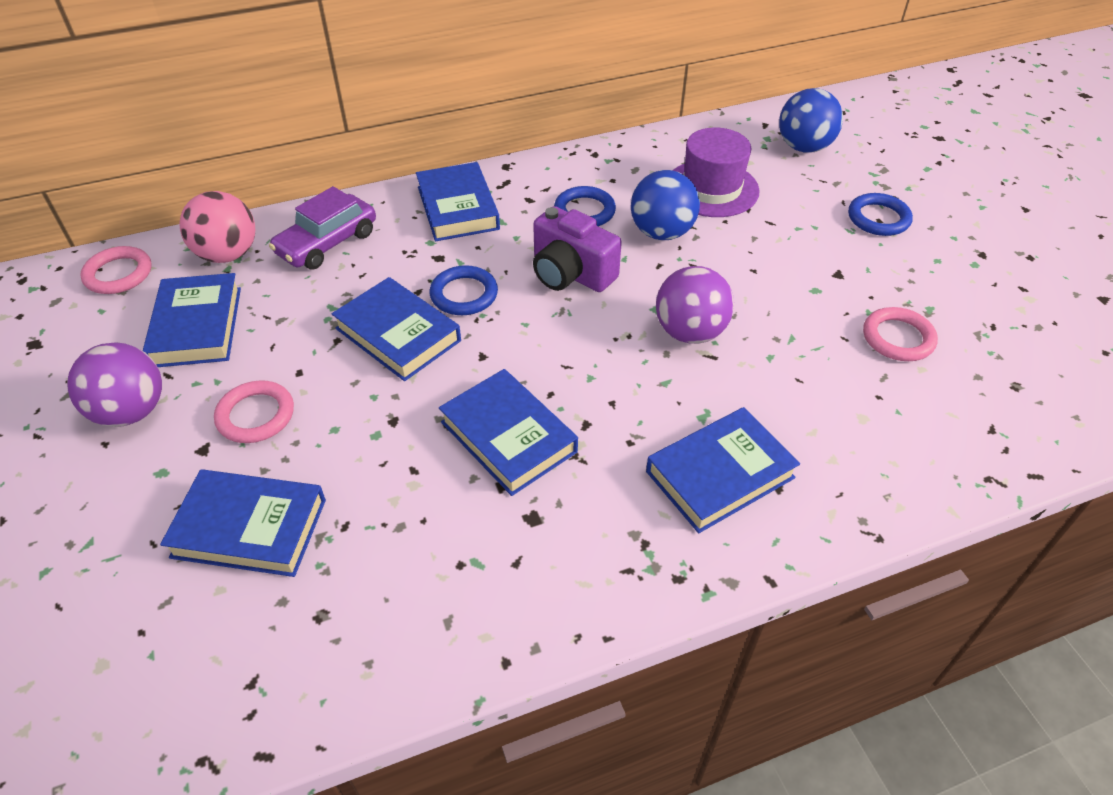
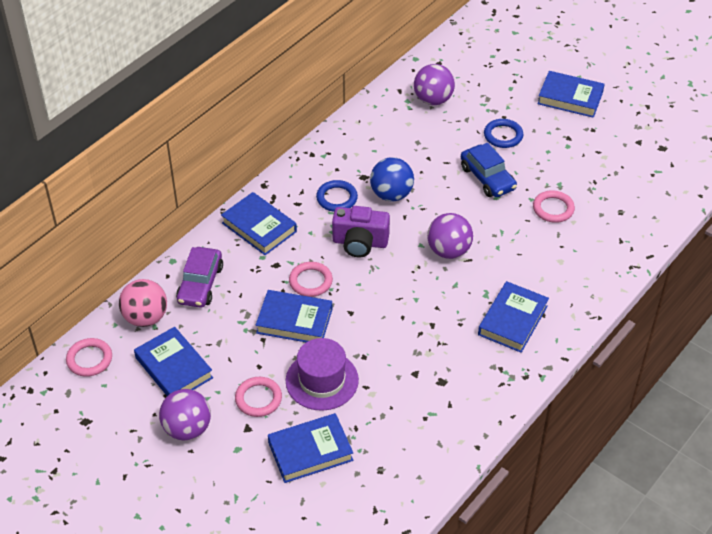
camera: 30 degrees left, 0 degrees up
blue ring [430,265,498,315] -> pink ring [289,262,333,297]
blue book [439,369,578,496] -> blue book moved to [538,71,605,118]
purple hat [672,128,760,217] -> purple hat moved to [286,338,359,411]
blue ball [779,88,843,153] -> purple ball [414,64,455,105]
none -> blue car [461,143,517,197]

